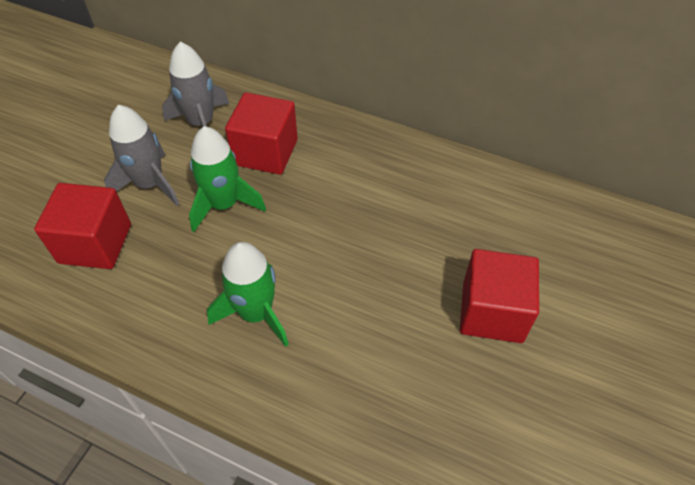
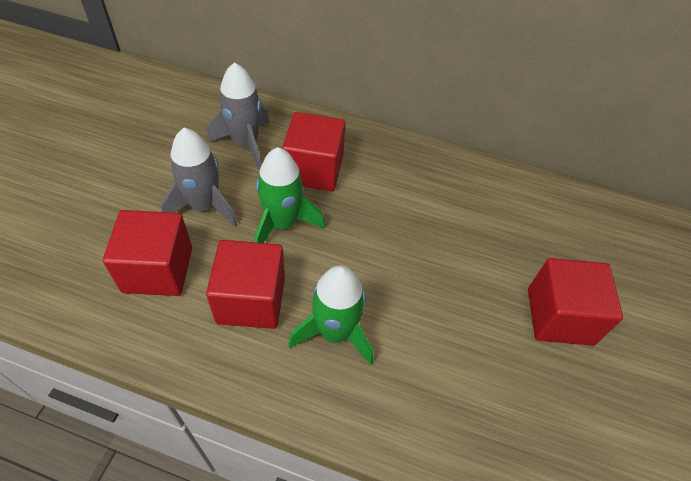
camera: 10 degrees left, 0 degrees up
none -> red cube [206,240,285,329]

